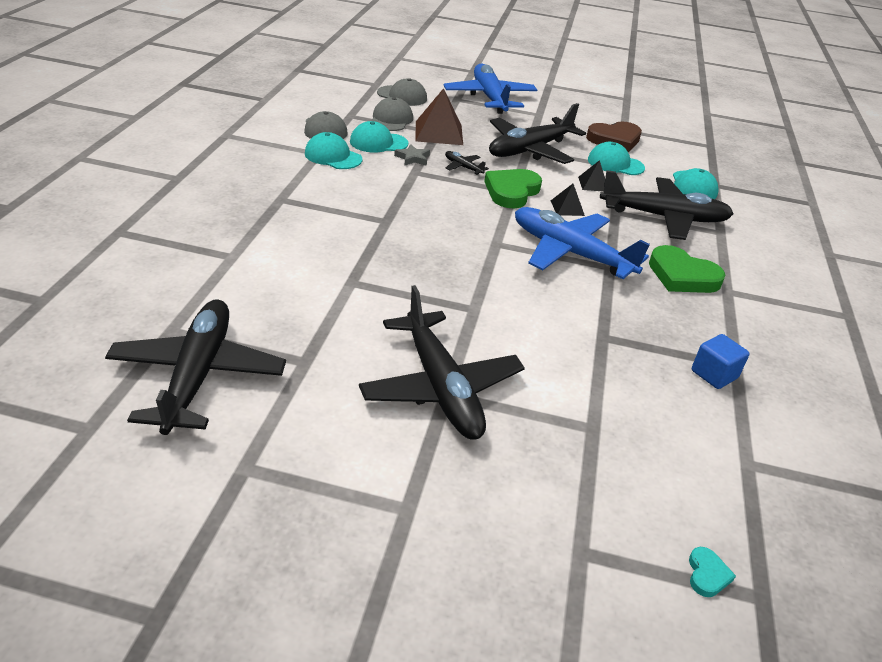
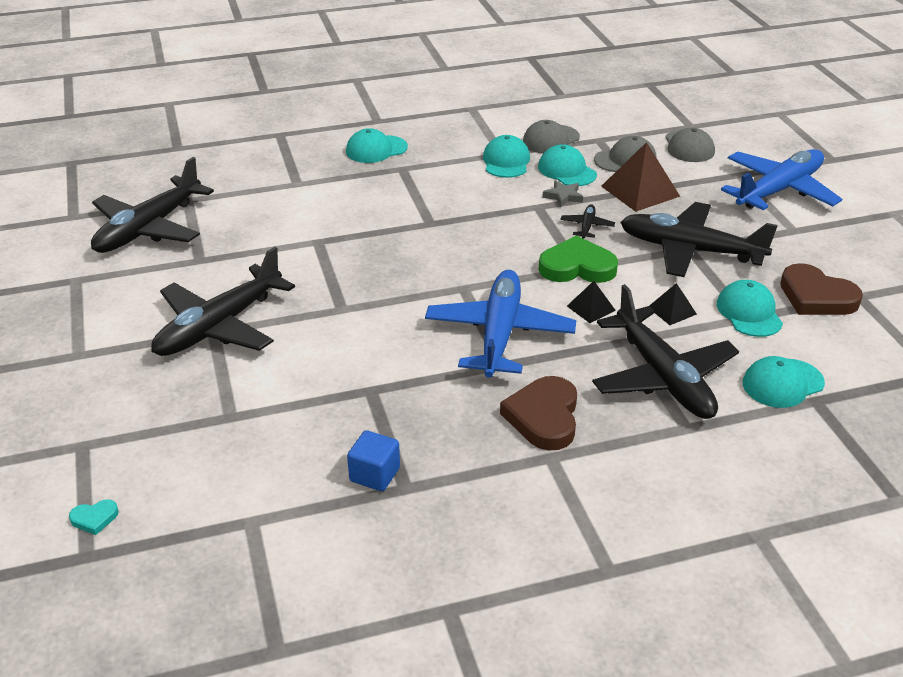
camera: 65 degrees right, 0 degrees up
black plane [105,299,286,435] -> black plane turned 150 degrees clockwise [91,157,214,253]
green heart [649,245,725,293] -> brown heart [500,376,577,450]
none -> turquoise cap [346,128,408,163]

